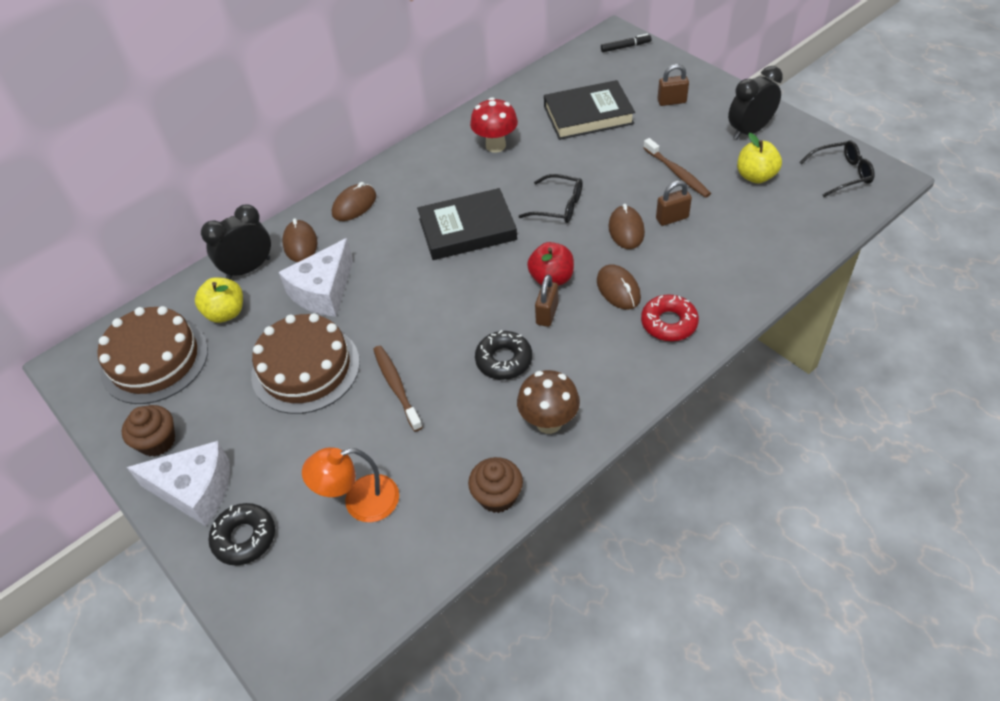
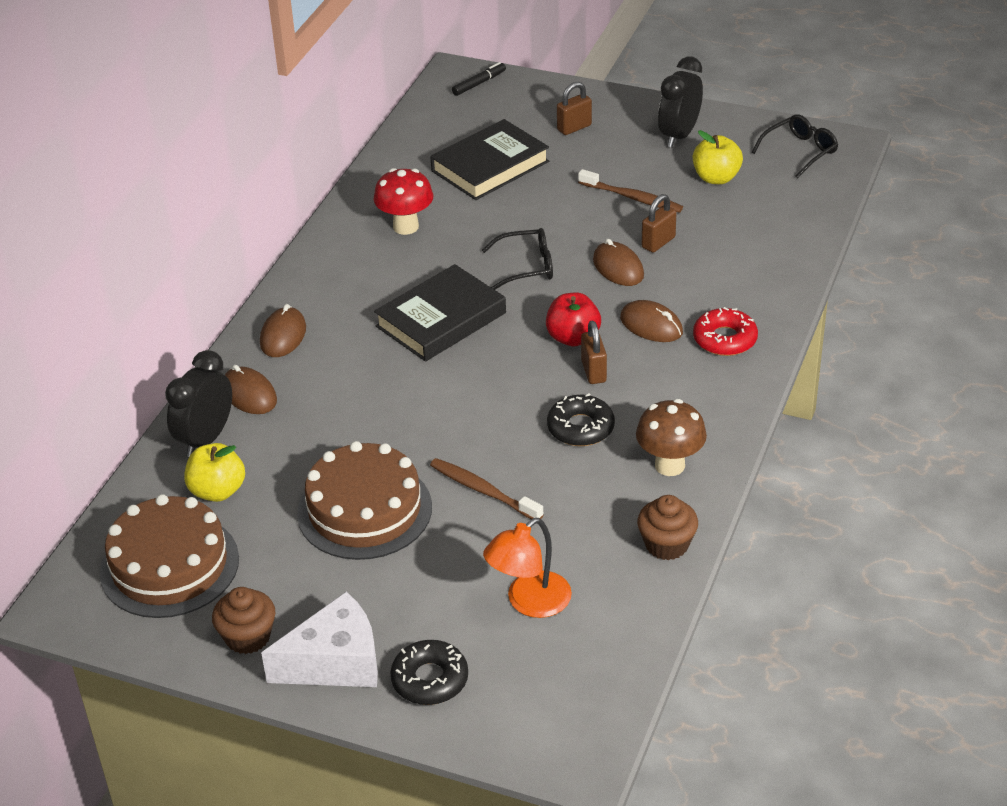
camera: 30 degrees left, 10 degrees down
white cheese [279,238,353,317] -> none

